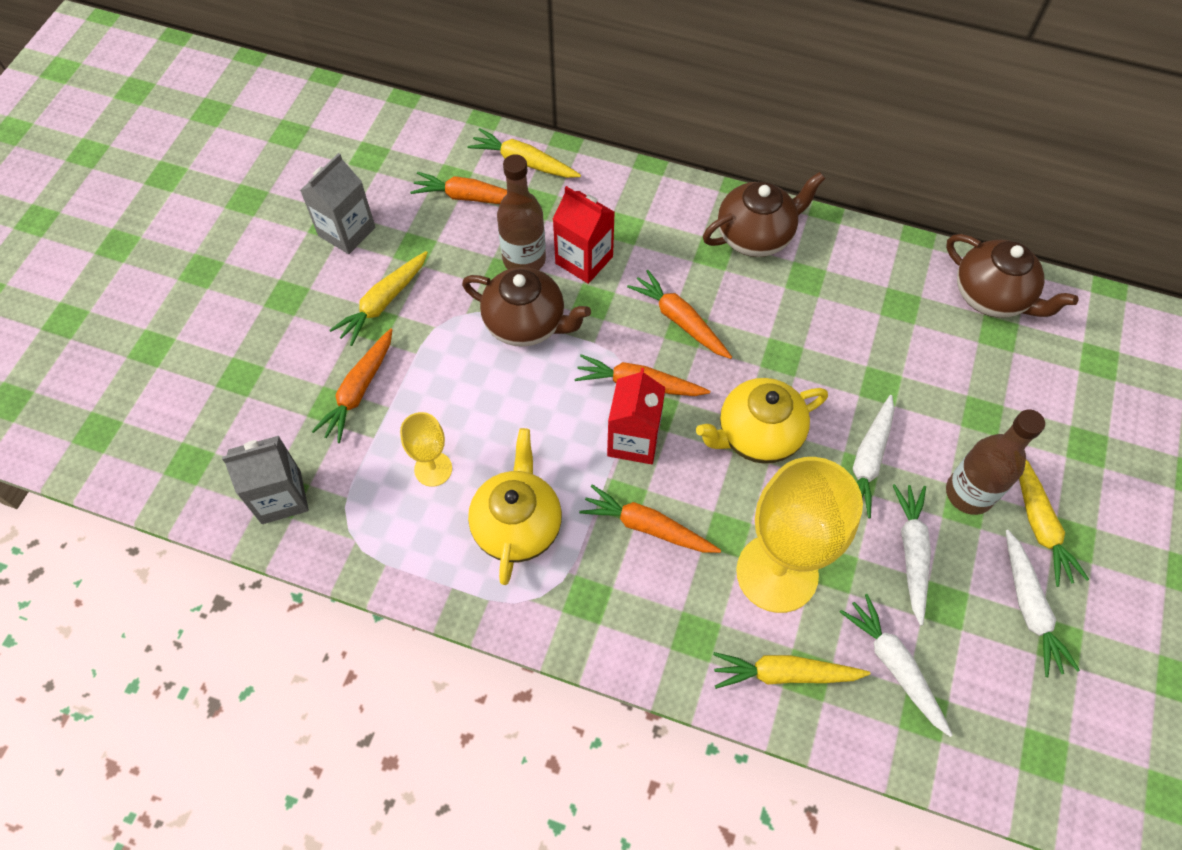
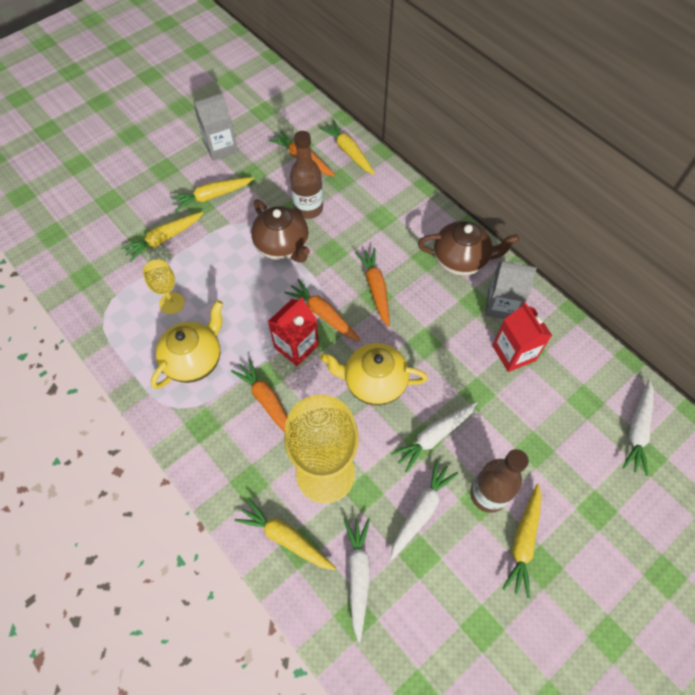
camera: 30 degrees right, 0 degrees up
grey carton [222,436,309,524] -> grey carton moved to [485,261,537,319]
orange carrot [311,328,393,443] -> yellow carrot [121,212,203,262]
red carton [553,186,615,284] -> red carton moved to [492,302,552,372]
brown teapot [946,234,1078,318] -> none
white carrot [1006,530,1080,677] -> white carrot moved to [622,379,654,476]

